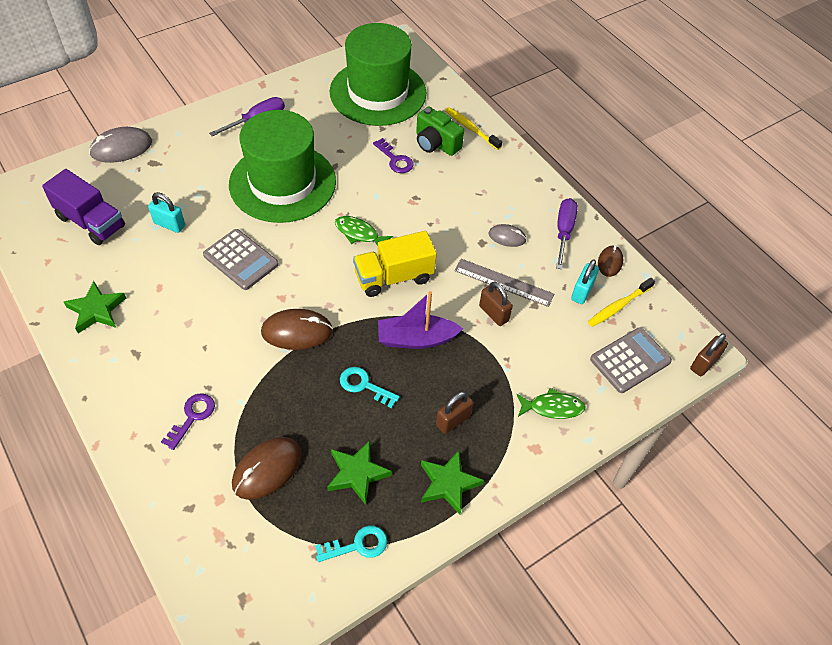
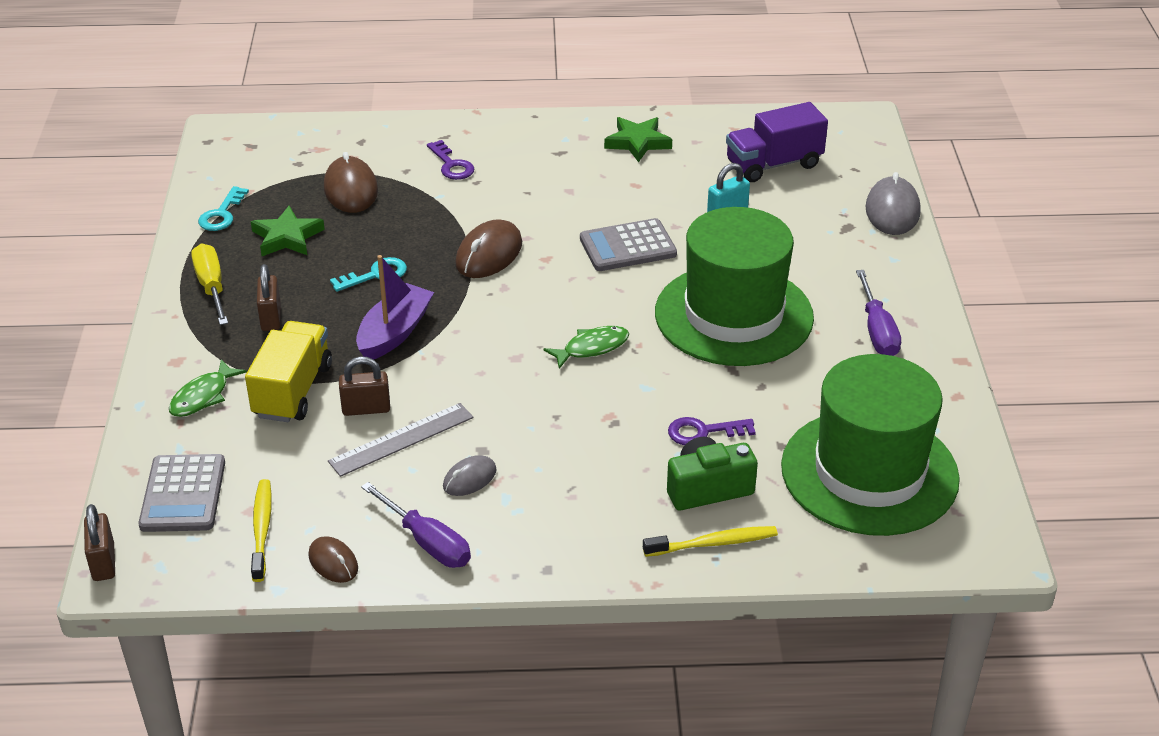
camera: 125 degrees right, 15 degrees down
yellow truck [353,231,437,297] -> yellow truck moved to [245,321,332,422]
green star [421,450,484,515] -> yellow screwdriver [191,243,228,325]
turquoise padlock [571,259,599,304] -> none

